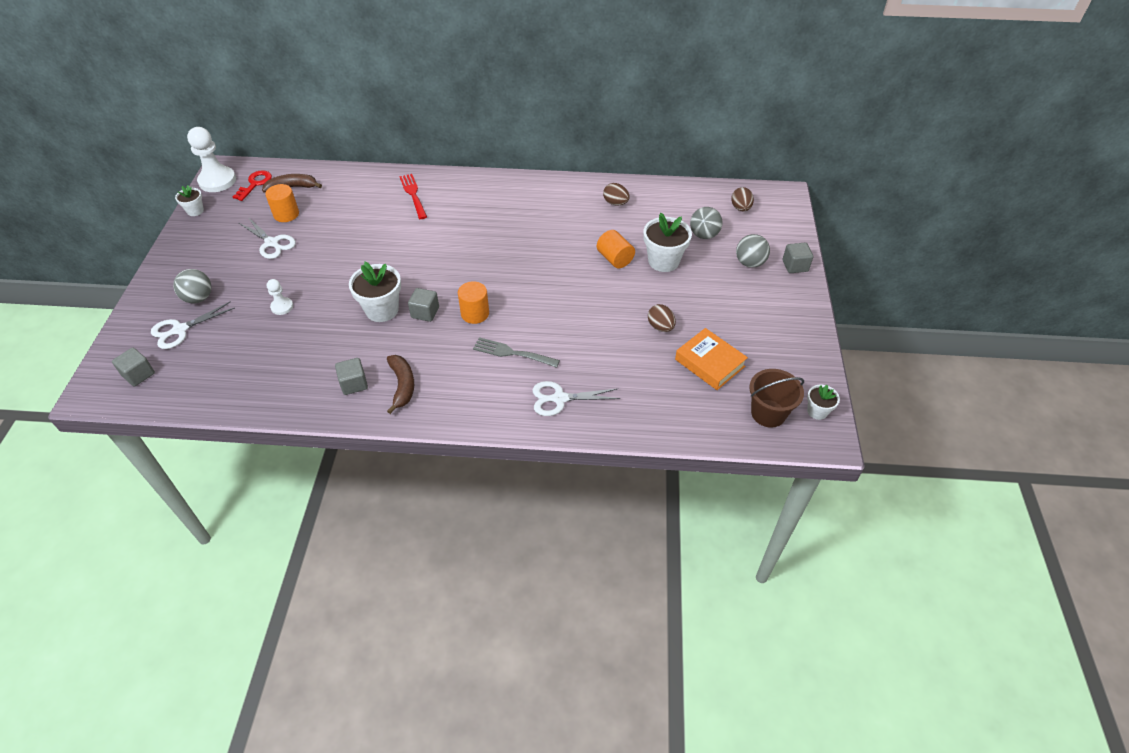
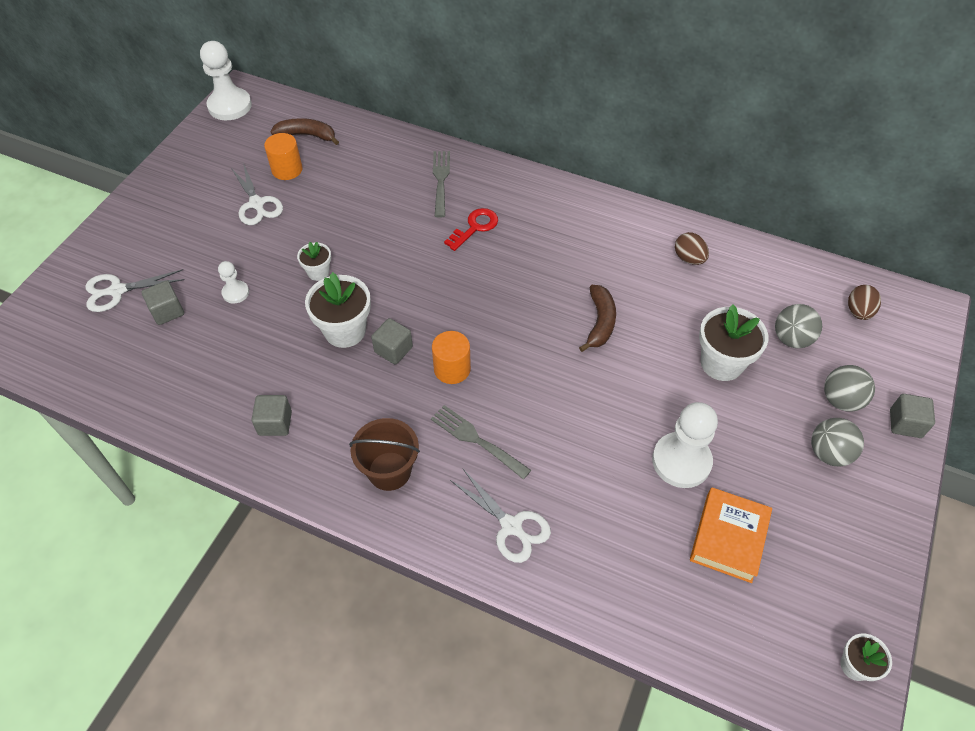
camera: 20 degrees right, 5 degrees up
grey cube [112,348,155,386] -> grey cube moved to [142,281,184,325]
grey ball [173,269,212,303] -> grey ball moved to [811,418,864,467]
white flower pot [175,185,204,216] -> white flower pot moved to [297,242,331,281]
red key [233,170,272,201] -> red key moved to [444,208,498,251]
brown banana [387,355,414,414] -> brown banana moved to [579,285,616,352]
red fork [399,174,427,219] -> grey fork [433,151,450,218]
white scissors [532,381,620,416] -> white scissors turned 150 degrees counterclockwise [450,469,551,563]
orange cylinder [597,230,635,268] -> none
brown egg [648,304,676,332] -> white pawn [652,402,718,488]
orange book [675,328,748,390] -> orange book turned 45 degrees clockwise [690,487,772,583]
brown bucket [749,369,804,428] -> brown bucket moved to [349,418,420,491]

